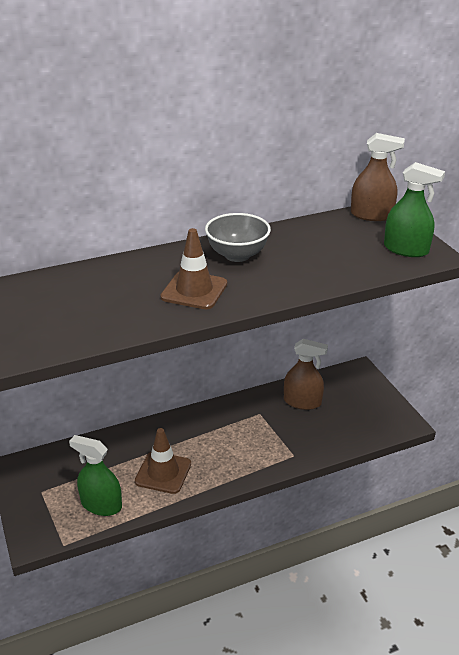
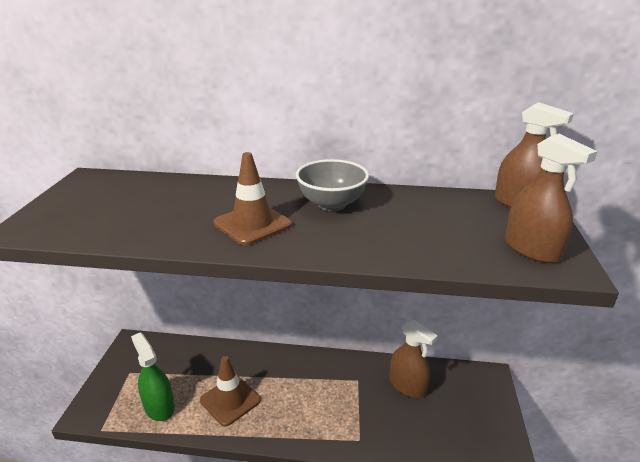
camera: 30 degrees right, 5 degrees down
green spray bottle [384,162,445,257] -> brown spray bottle [505,134,597,263]

